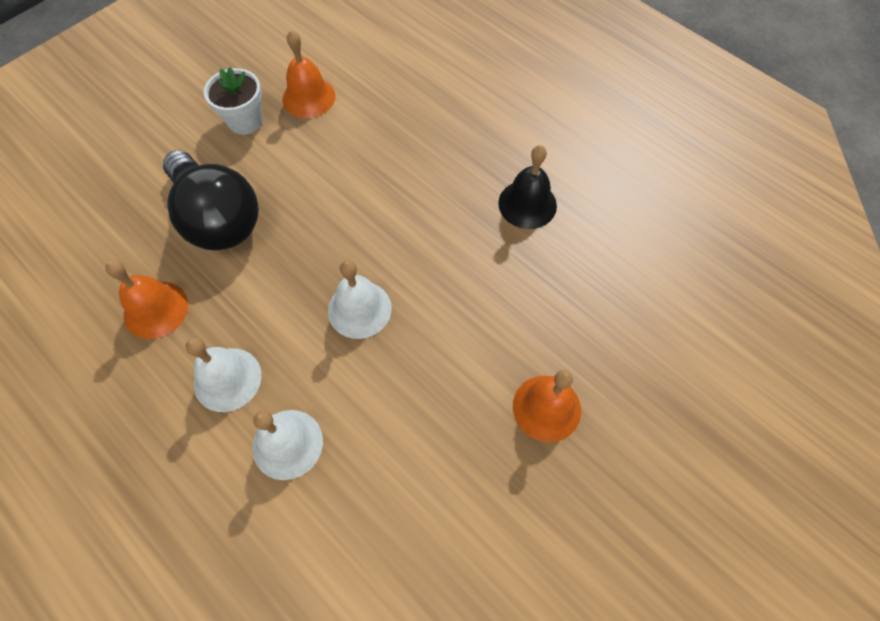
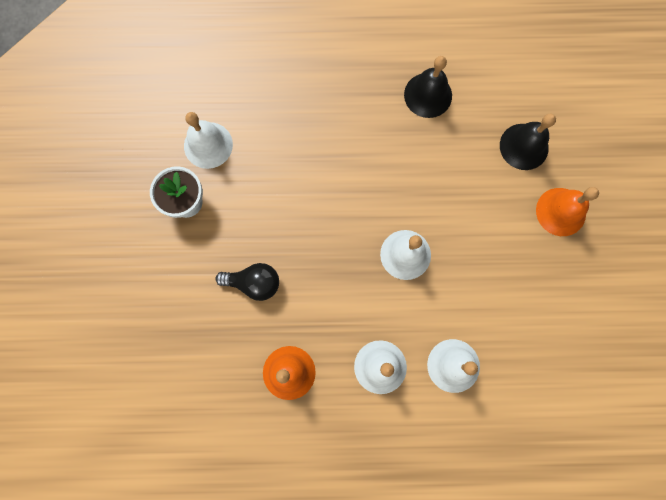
camera: 45 degrees left, 15 degrees up
black light bulb [163,150,259,251] -> black light bulb [216,263,279,301], size x0.53
orange bell [282,30,336,118] -> white bell [184,112,233,169]
none -> black bell [500,114,556,170]

